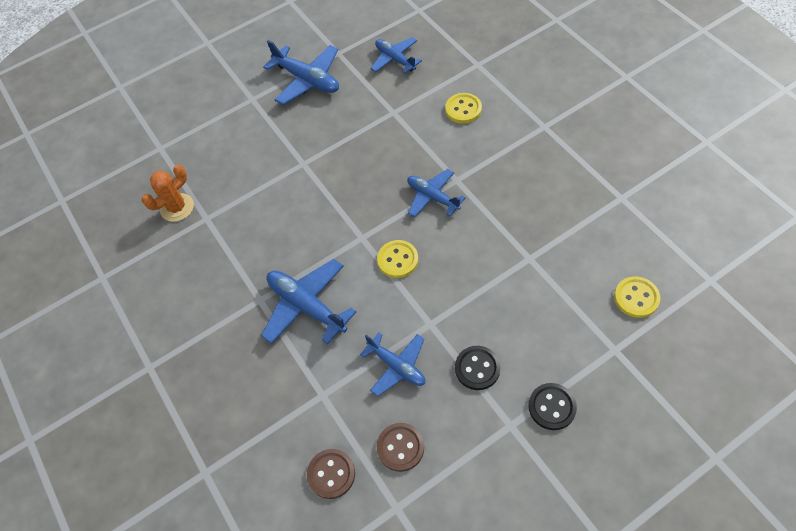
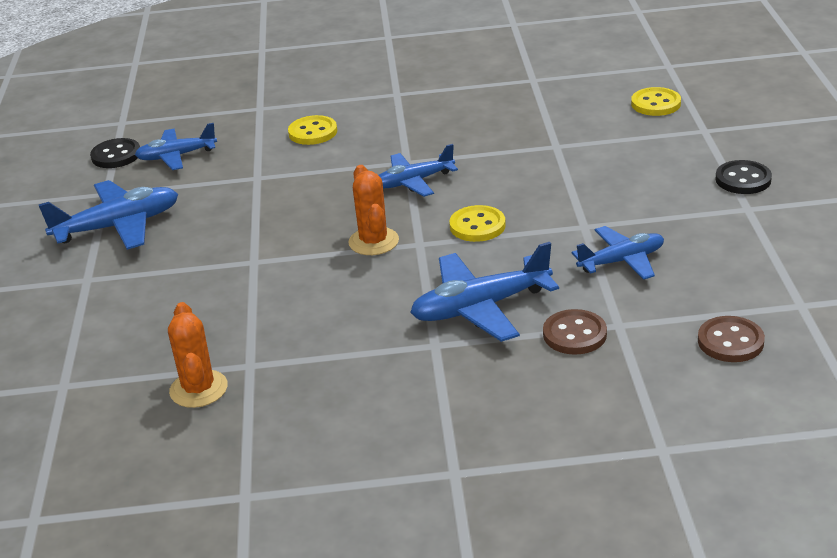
camera: 65 degrees left, 25 degrees down
brown button [377,423,424,472] -> brown button moved to [543,309,607,355]
black button [455,346,501,390] -> black button moved to [90,138,140,168]
none -> orange cactus [348,165,399,255]

